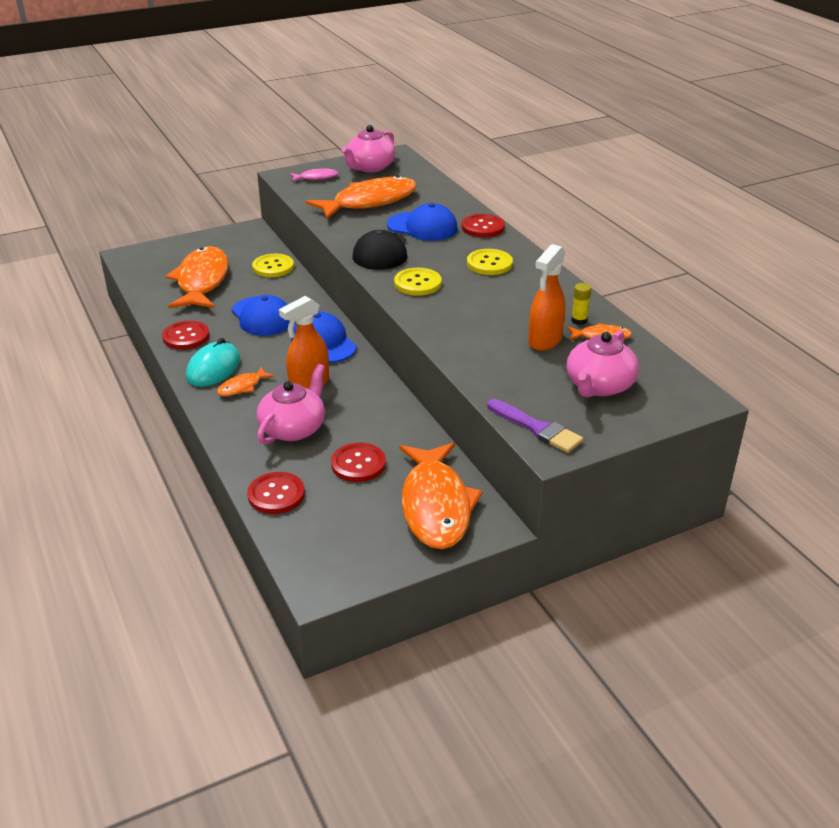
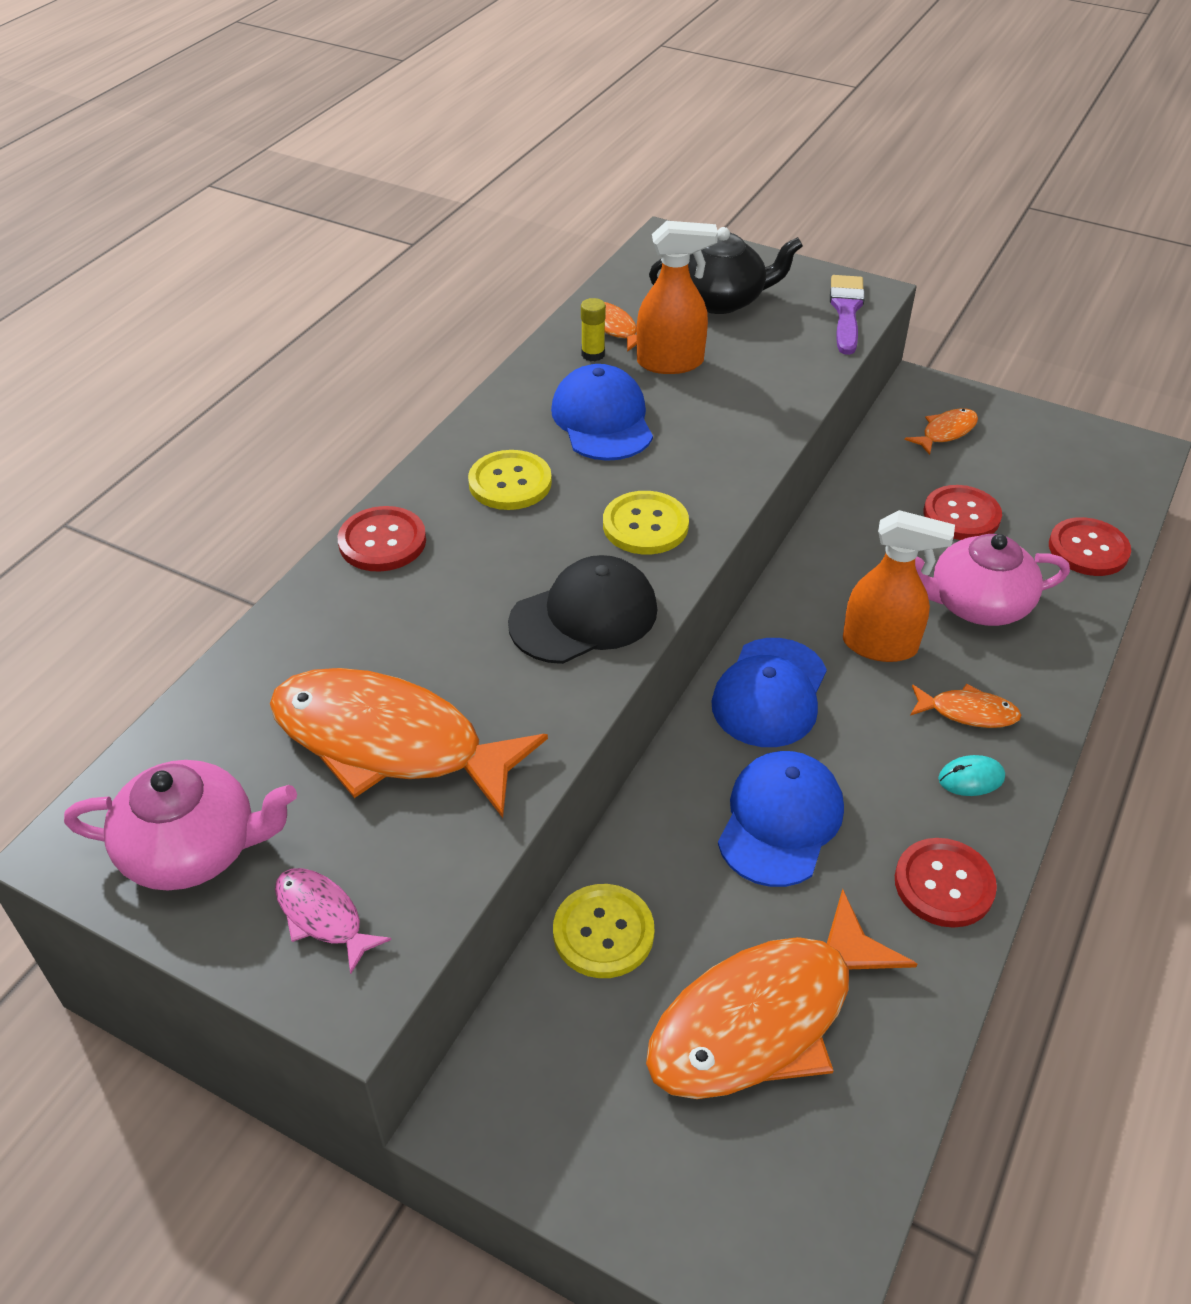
camera: 125 degrees left, 10 degrees up
turquoise mouse [186,338,240,387] -> turquoise mouse [938,755,1005,796], size x0.52
blue cap [387,203,458,241] -> blue cap moved to [551,364,653,461]
orange fish [399,442,483,549] -> orange fish [905,408,978,455], size x0.44
pink teapot [566,331,639,397] -> black teapot [649,227,803,314]

